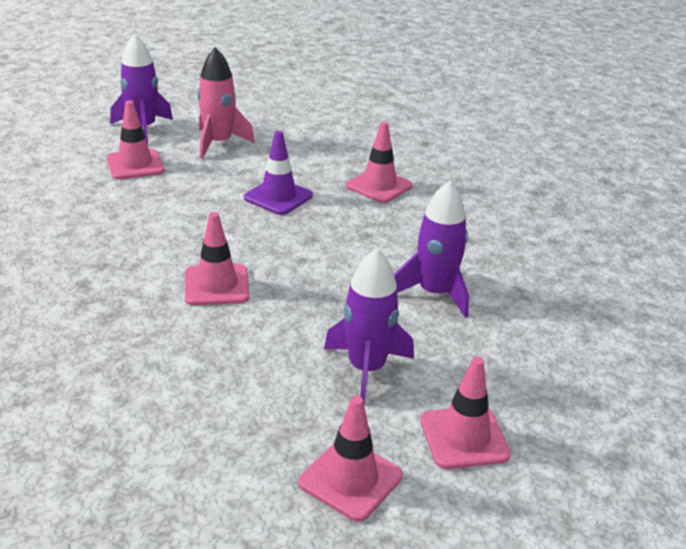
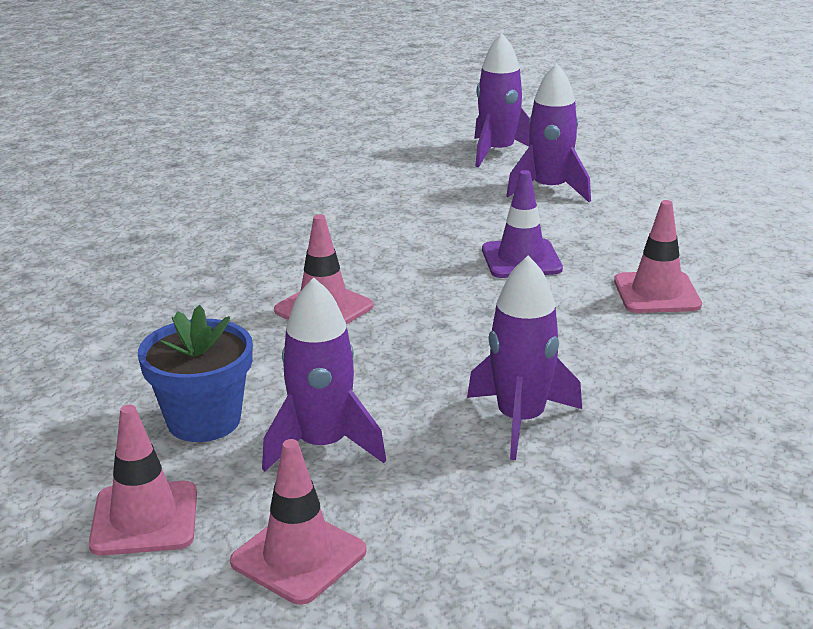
camera: 50 degrees right, 5 degrees down
pink traffic cone [107,100,164,179] -> none
pink rocket [197,47,255,159] -> purple rocket [506,63,591,202]
none -> blue flower pot [138,305,253,442]

